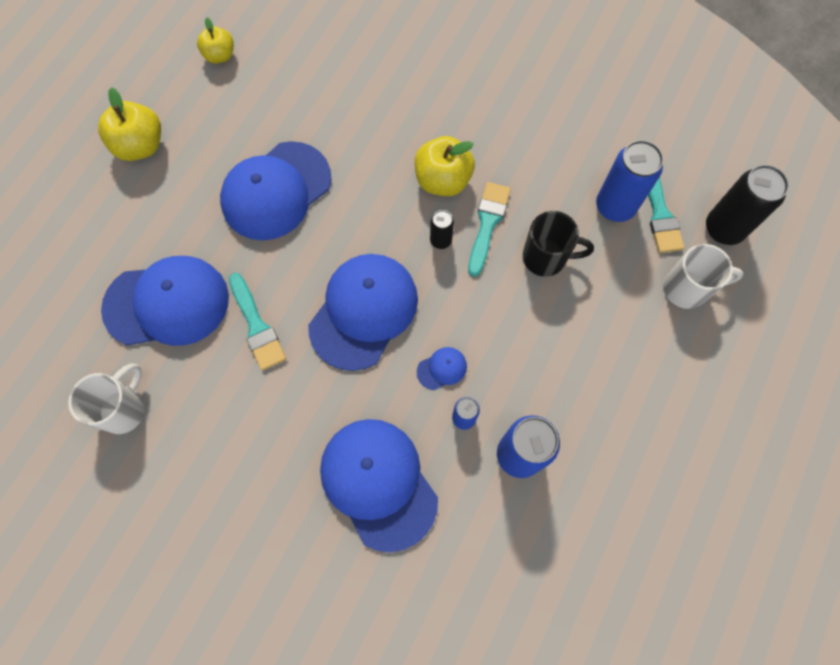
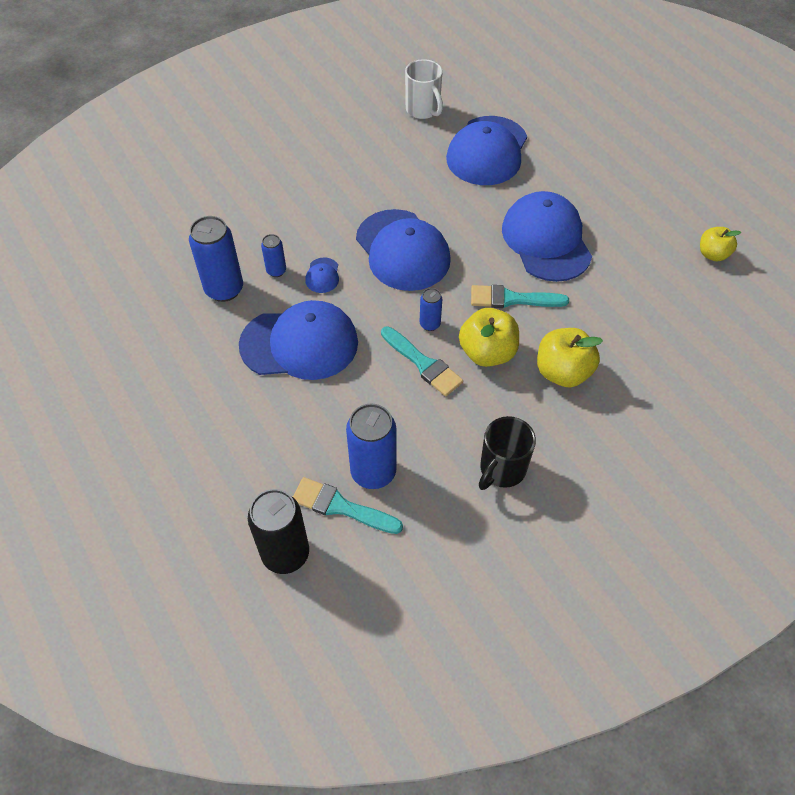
camera: 120 degrees right, 15 degrees down
yellow apple [98,87,161,161] -> yellow apple moved to [537,328,603,387]
turquoise brush [229,273,286,371] -> turquoise brush moved to [471,285,569,308]
blue cap [320,419,438,552] -> blue cap moved to [239,300,358,380]
black can [430,210,454,249] -> blue can [420,288,442,331]
black mug [523,211,594,277] -> black mug moved to [479,416,536,490]
white mug [664,244,743,309] -> none

